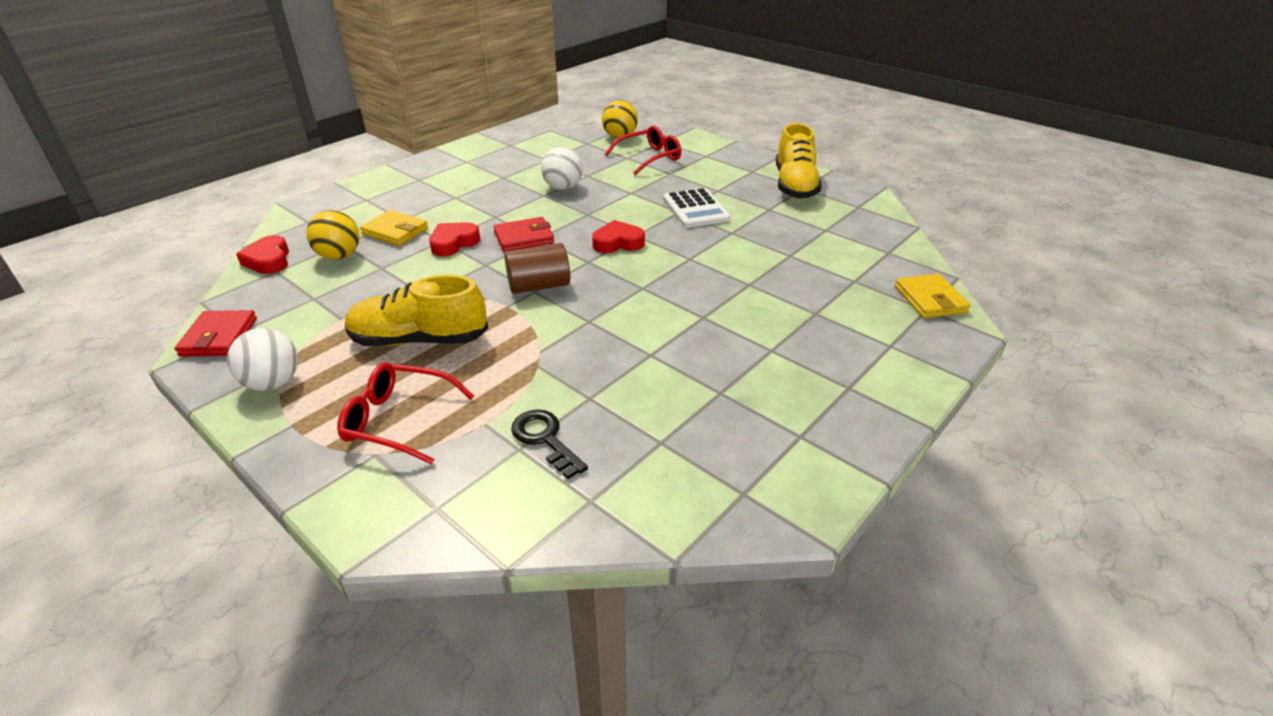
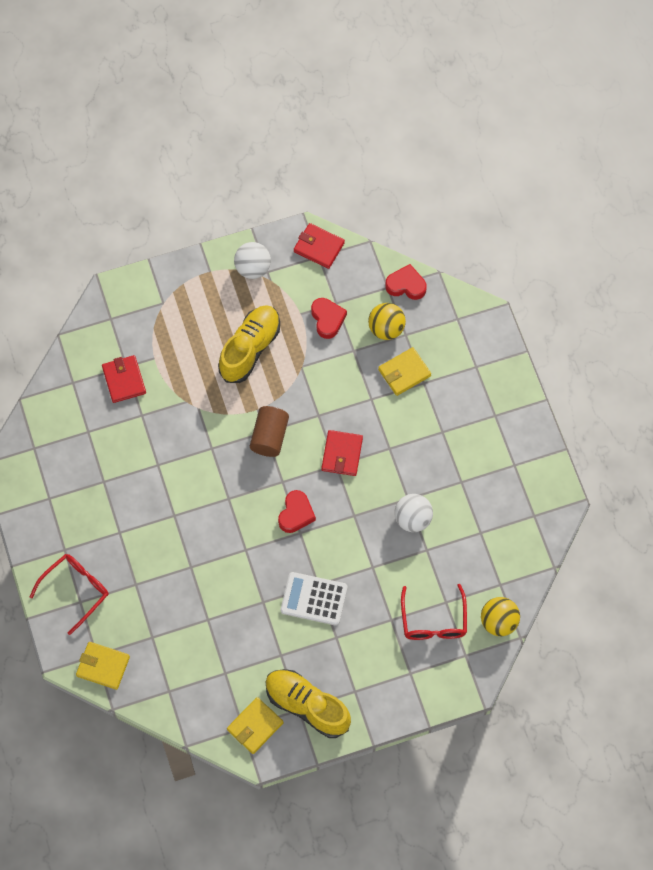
camera: 120 degrees right, 30 degrees up
red glasses [337,362,474,464] -> red glasses moved to [30,554,109,635]
red heart [429,222,480,256] -> red heart moved to [311,298,347,339]
black key [511,409,588,479] -> red wallet [102,355,146,403]
none -> yellow wallet [227,697,283,754]

